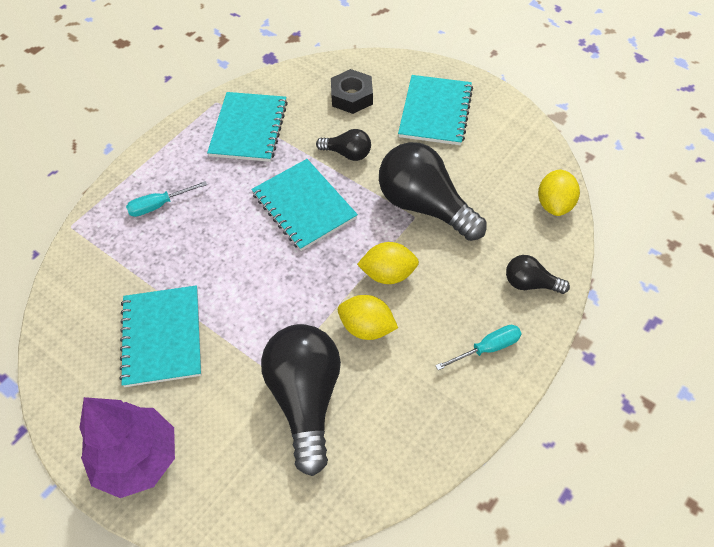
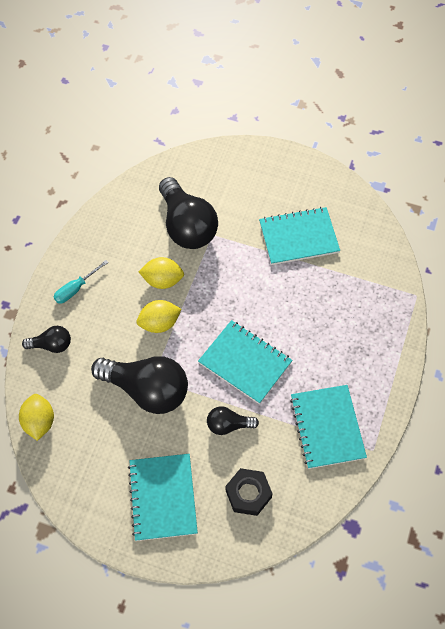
camera: 160 degrees right, 5 degrees up
purple tree [79,397,175,498] -> none
turquoise notebook [119,285,201,387] -> turquoise notebook turned 75 degrees counterclockwise [259,207,340,265]
turquoise screwdriver [126,181,207,217] -> none

